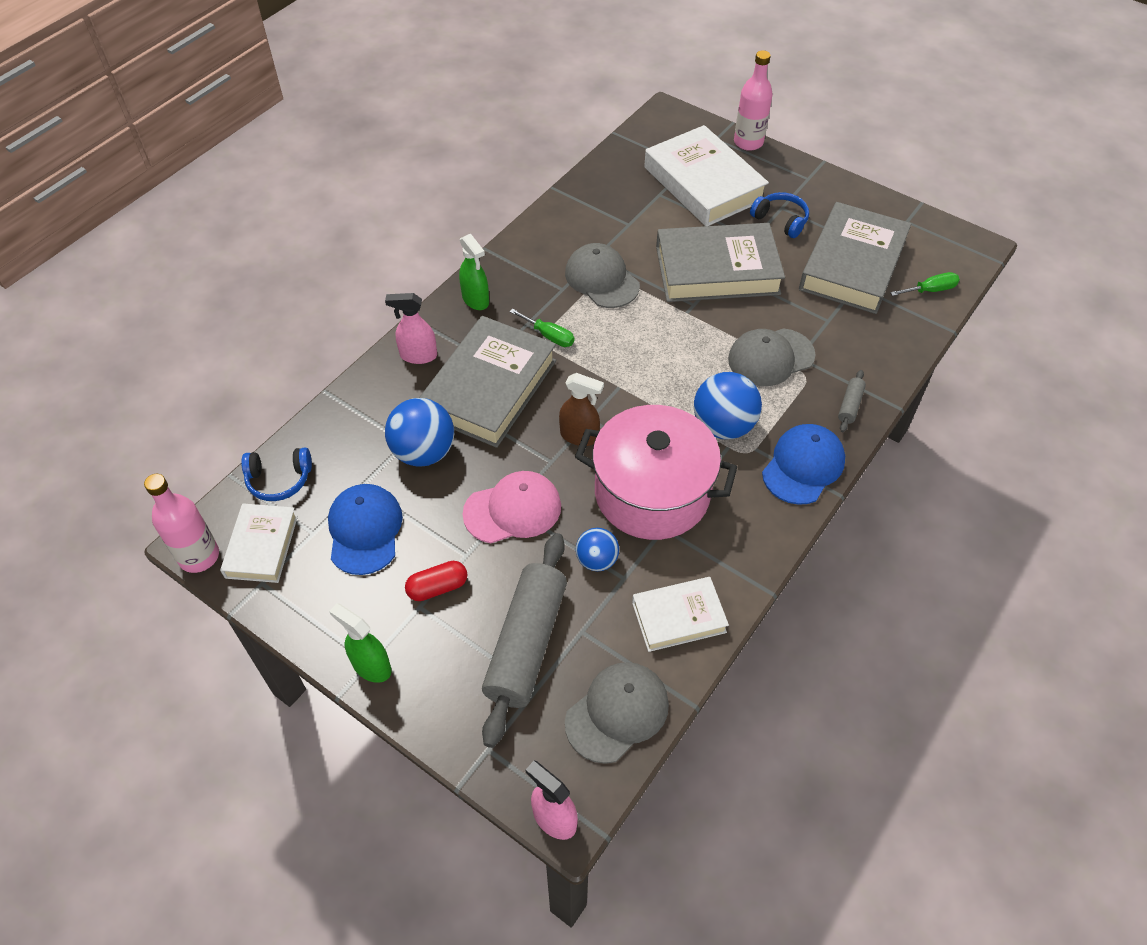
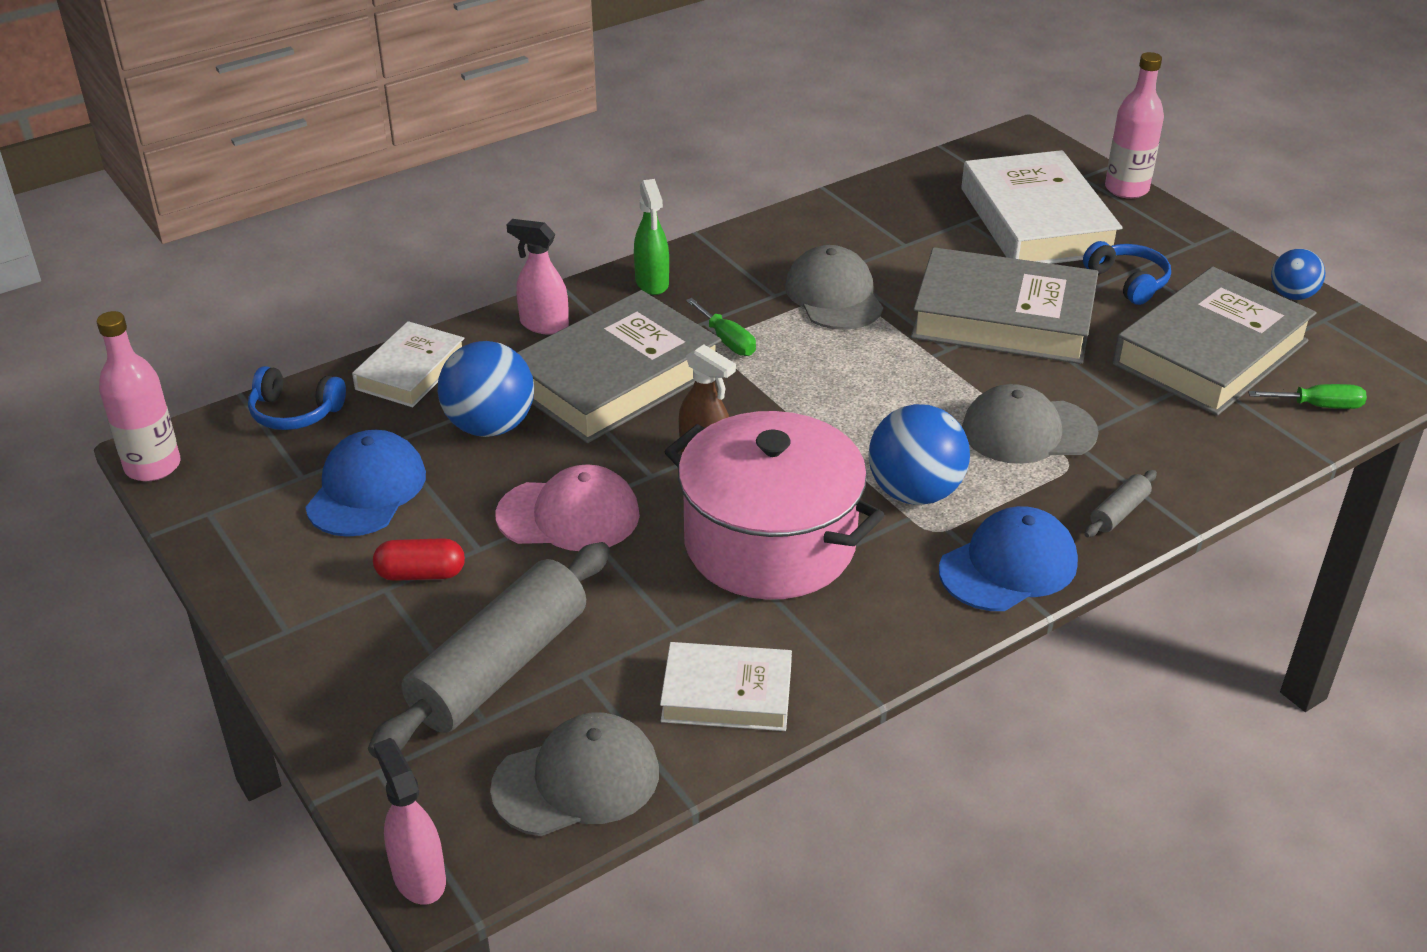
camera: 20 degrees right, 15 degrees down
white book [220,503,298,583] -> white book moved to [352,321,464,407]
green spray bottle [329,603,391,683] -> none
blue ball [576,528,619,571] -> blue ball moved to [1271,249,1325,300]

